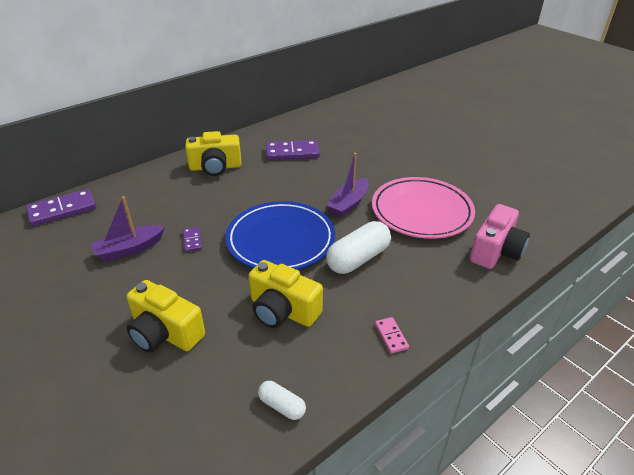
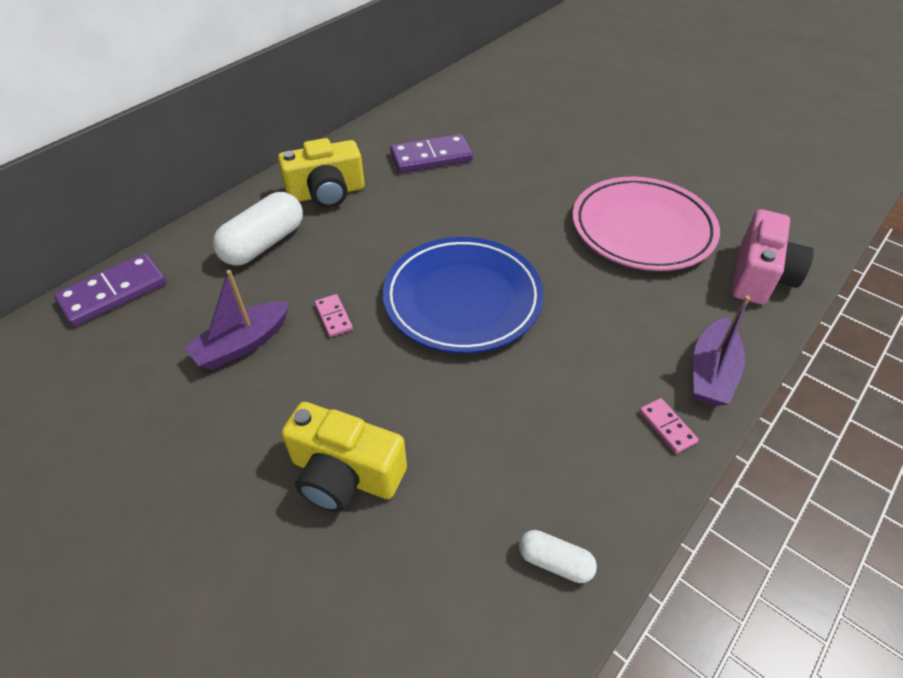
camera: 10 degrees left, 10 degrees up
purple domino [183,227,202,252] -> pink domino [315,294,353,337]
yellow camera [249,260,323,328] -> none
purple boat [326,153,369,217] -> purple boat moved to [693,296,750,406]
white capsule [326,221,391,274] -> white capsule moved to [213,192,303,266]

